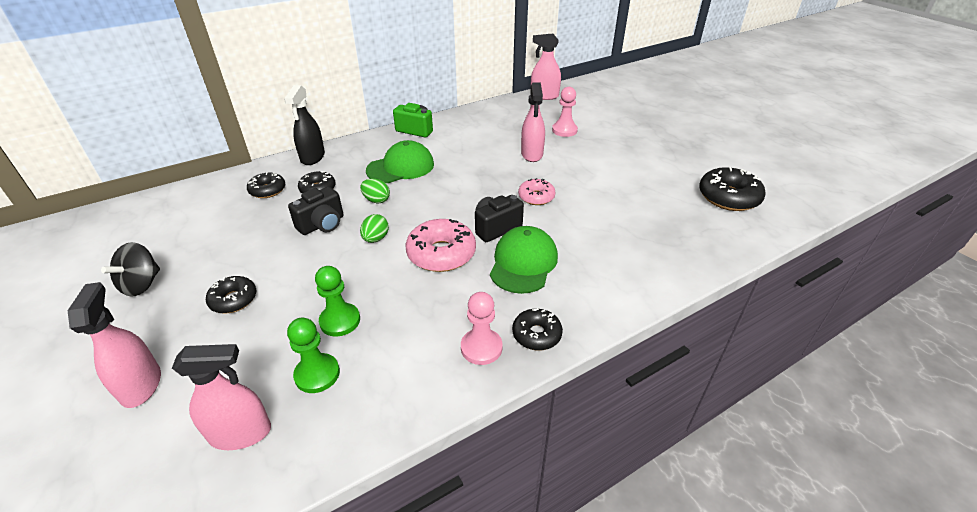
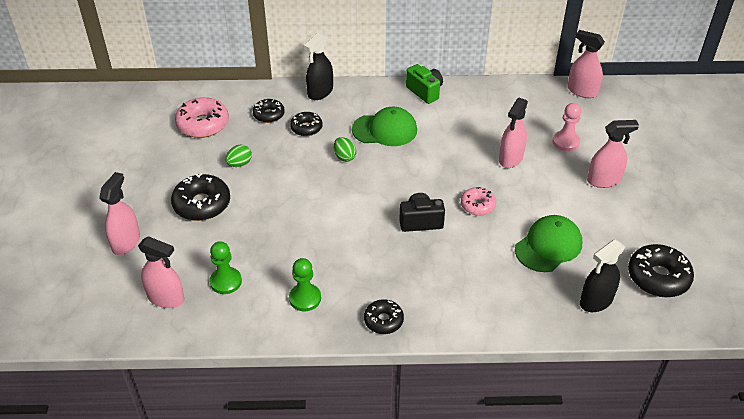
camera: 30 degrees right, 5 degrees up
black spinning top [101,242,160,297] -> none
black donut [206,276,256,313] -> black donut [171,173,230,221], size x1.65
black camera [288,187,344,235] -> none
green pawn [315,266,360,336] -> green pawn moved to [289,258,321,311]
green egg [360,214,389,243] -> green egg moved to [225,145,252,167]
pink donut [406,219,476,272] -> pink donut moved to [175,97,229,138]
pink pawn [461,292,503,365] -> none
green cap [490,226,558,294] -> green cap moved to [515,215,582,272]
none -> black spray bottle [580,239,625,312]
none -> pink spray bottle [587,120,639,188]

